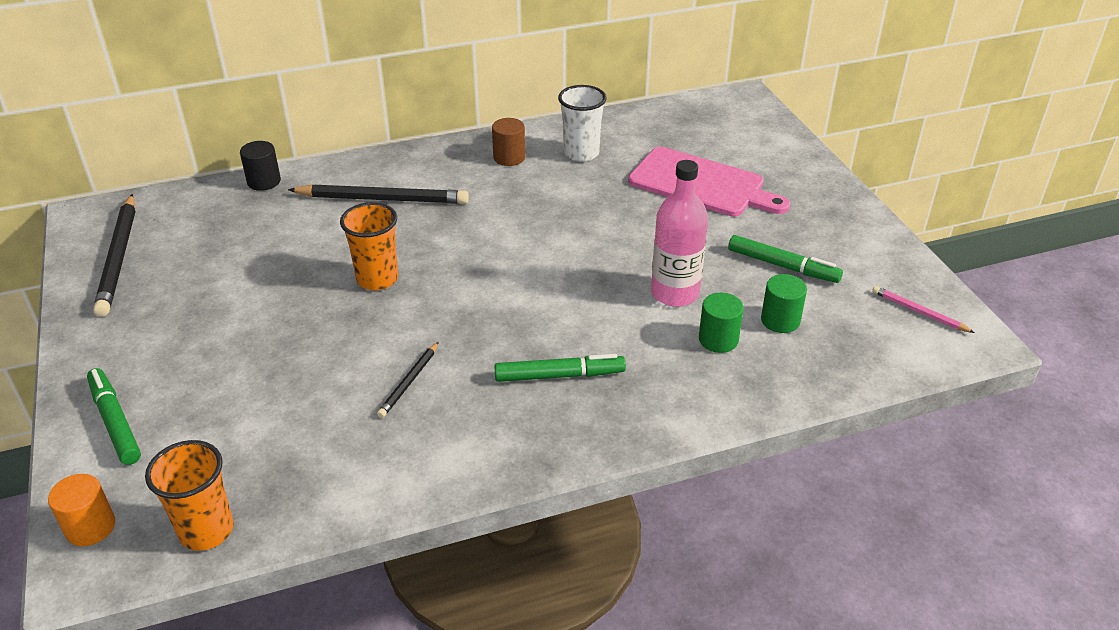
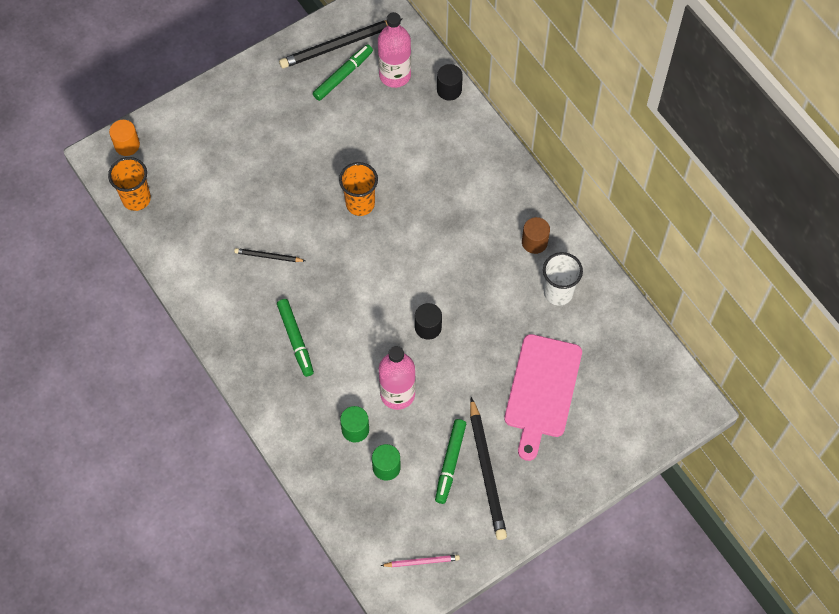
camera: 75 degrees right, 25 degrees up
green marker [87,368,141,465] -> green marker moved to [313,44,373,101]
black pencil [288,184,469,204] -> black pencil moved to [470,397,507,540]
pink pencil [872,286,975,333] -> pink pencil turned 60 degrees clockwise [381,555,460,567]
none -> pink bottle [378,12,411,88]
none -> black cylinder [415,303,442,340]

